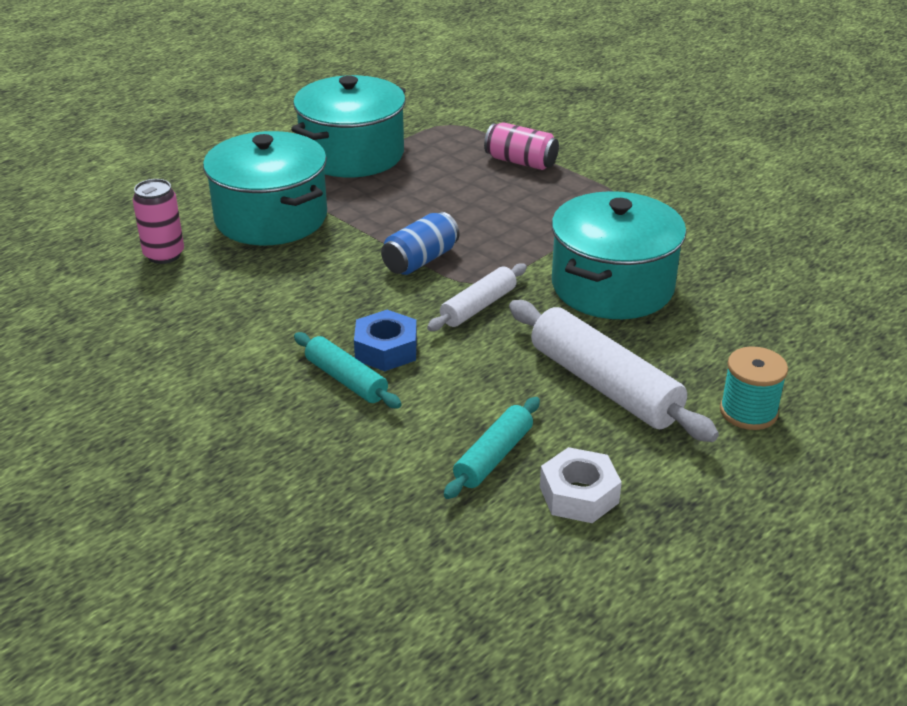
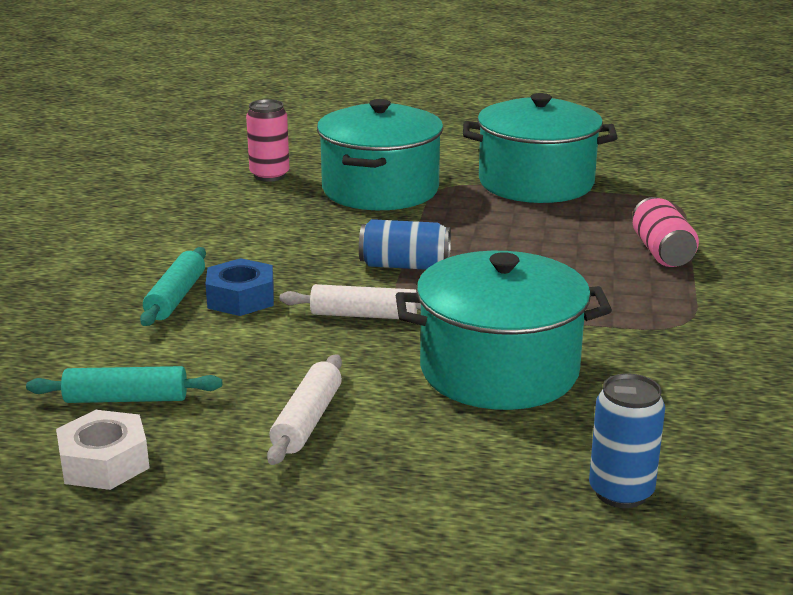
camera: 55 degrees right, 10 degrees down
white rolling pin [509,300,719,442] -> white rolling pin [267,354,342,465], size x0.58
turquoise spool [720,347,788,430] -> none
none -> blue can [589,374,665,508]

